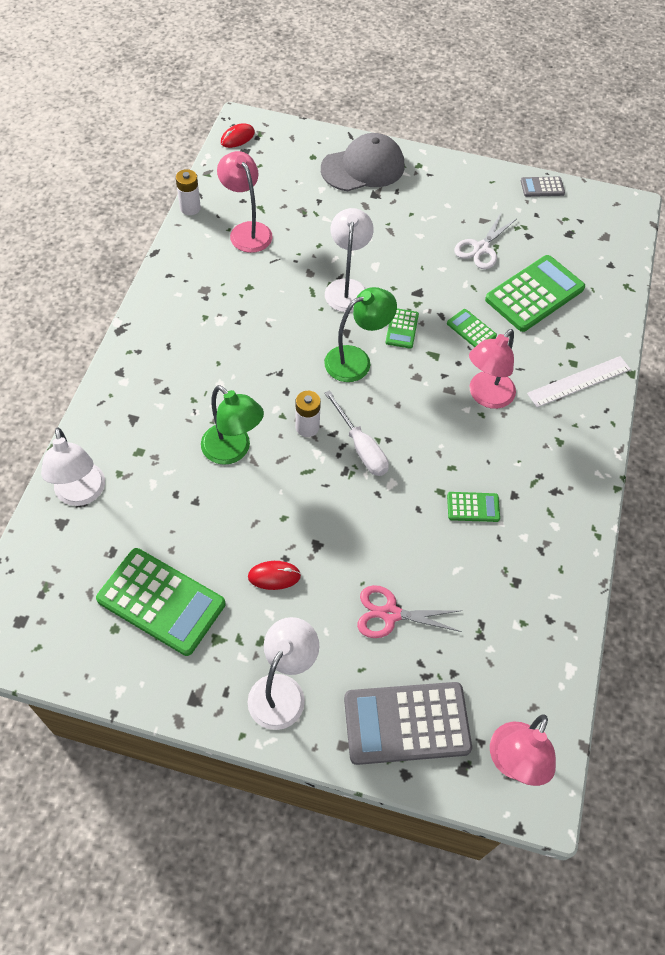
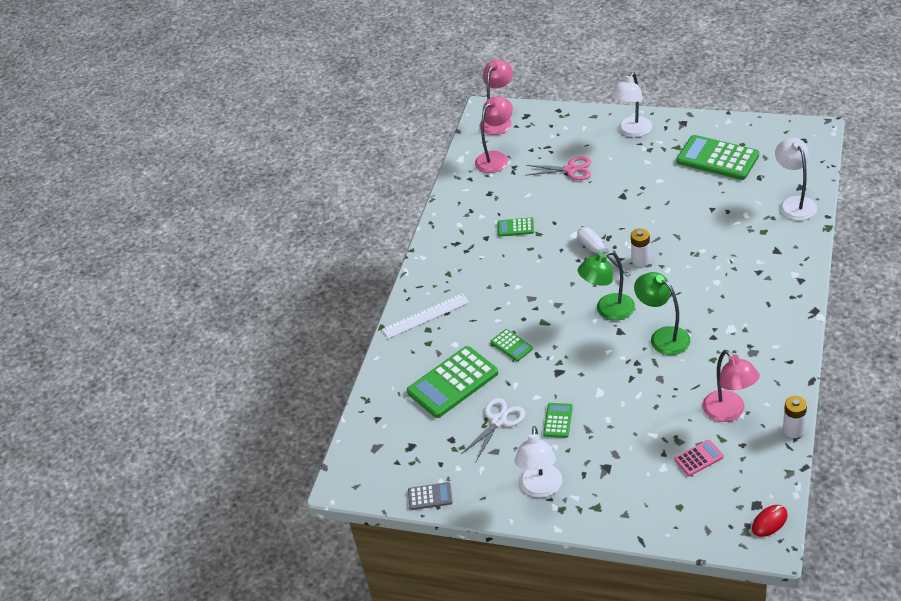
camera: 170 degrees left, 15 degrees down
green lamp [201,385,264,465] -> green lamp moved to [634,272,691,355]
red mouse [248,561,301,590] -> none
grey cap [321,133,405,191] -> none
white lamp [325,208,374,312] -> white lamp moved to [515,426,562,498]
grey calculator [344,682,472,765] -> none
green calculator [385,308,419,349] -> green calculator moved to [543,403,573,438]
pink lamp [469,329,516,409] -> pink lamp moved to [475,96,513,173]
none -> pink calculator [674,440,724,476]

